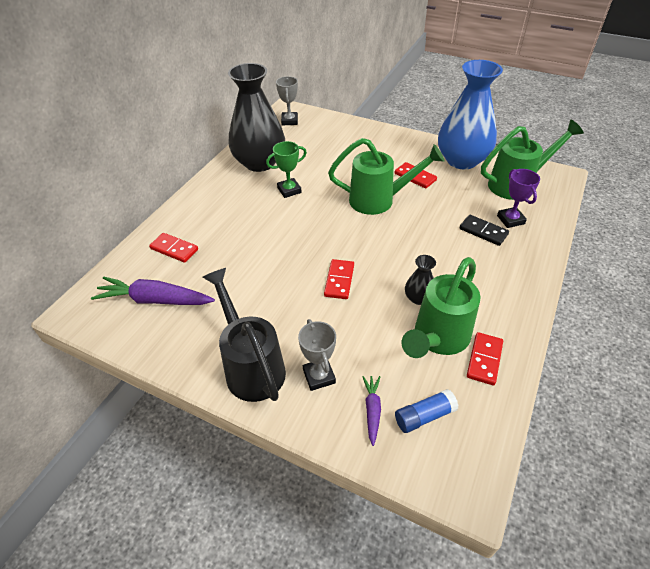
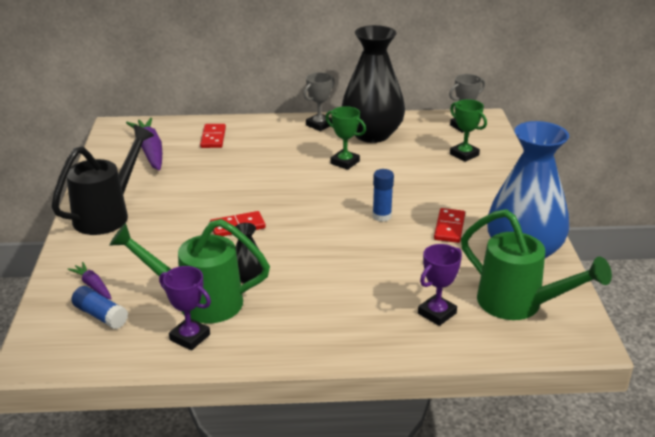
camera: 60 degrees right, 15 degrees down
grey trophy [298,319,336,391] -> grey trophy moved to [304,73,335,131]
green watering can [328,138,445,215] -> blue glue stick [372,169,394,222]
purple carrot [362,376,381,446] -> purple carrot turned 105 degrees counterclockwise [67,262,112,300]
black domino [460,215,509,246] -> none
red domino [467,332,503,385] -> purple trophy [159,266,211,351]
none -> green trophy [450,99,487,162]

